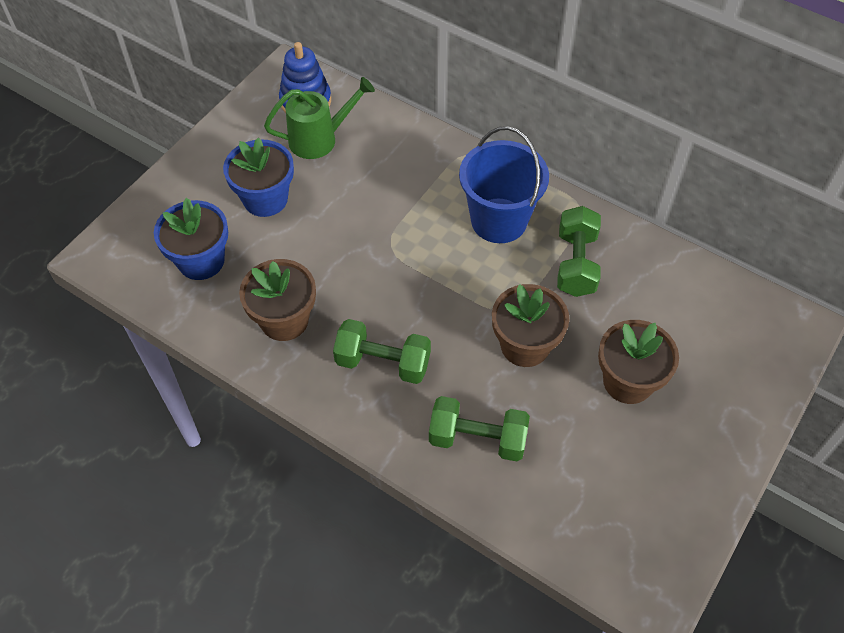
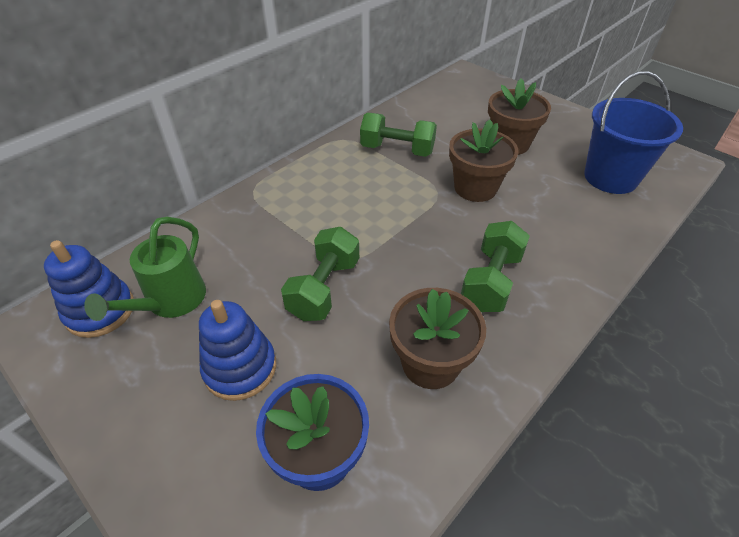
camera: 80 degrees left, 10 degrees down
blue flower pot [223,138,294,217] -> blue stacking toy [199,300,276,401]
green watering can [264,77,375,159] -> green watering can turned 150 degrees counterclockwise [84,217,206,321]
green dumbbell [429,396,530,461] -> green dumbbell moved to [281,227,359,321]
blue bucket [459,126,549,243] -> blue bucket moved to [584,71,683,194]

